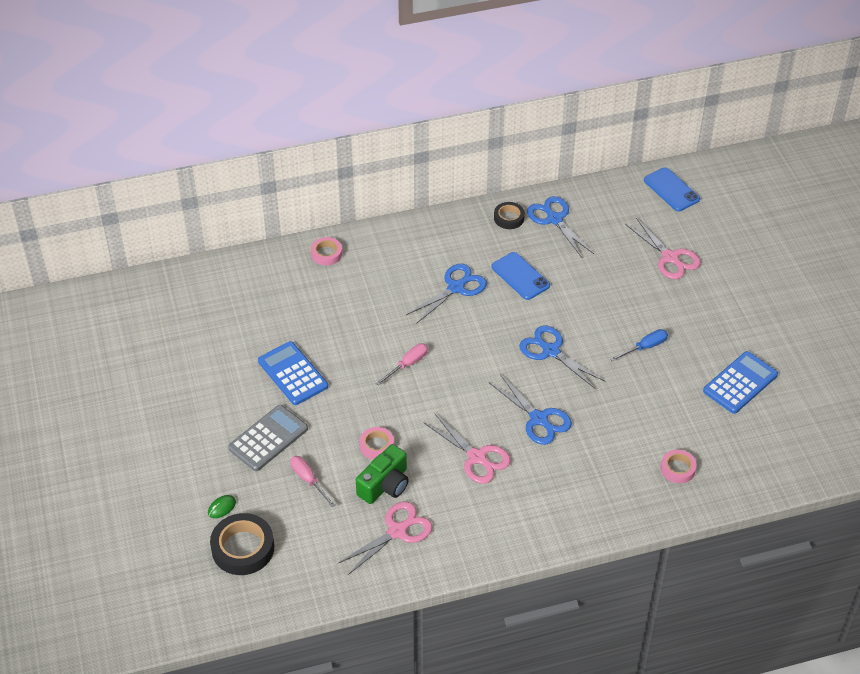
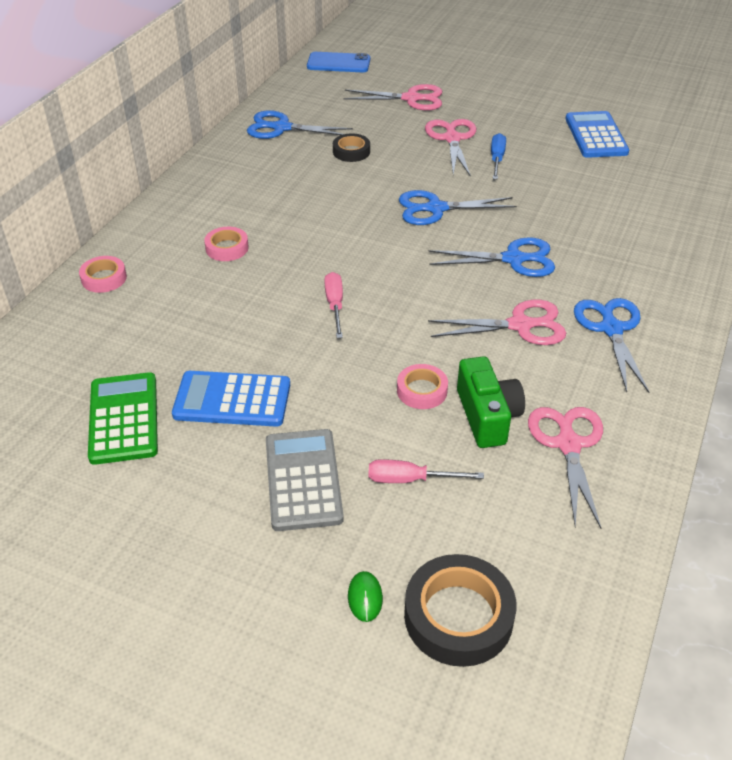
camera: 50 degrees left, 5 degrees down
blue scissors [406,264,487,324] -> blue scissors moved to [574,298,649,393]
blue phone [491,252,550,300] -> none
black tape [494,202,525,229] -> black tape moved to [333,133,370,162]
pink tape [661,450,697,483] -> pink tape moved to [204,227,249,261]
none -> green calculator [88,372,158,465]
none -> pink scissors [425,119,476,177]

